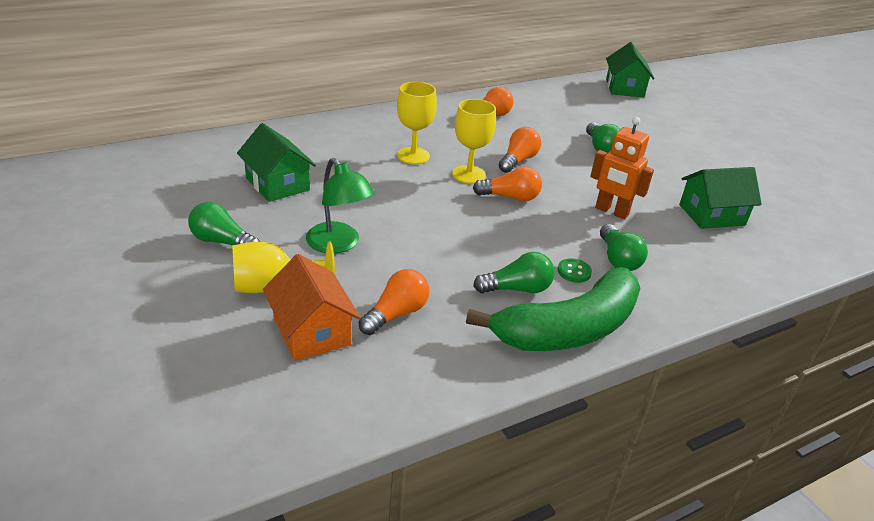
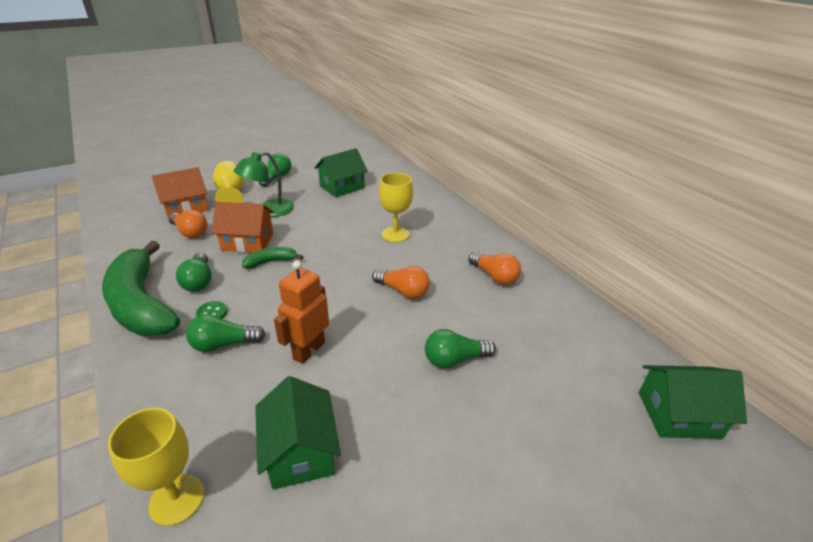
camera: 90 degrees right, 0 degrees up
yellow goblet [452,99,496,184] -> yellow goblet moved to [108,408,204,526]
orange light bulb [473,166,542,201] -> none
none -> orange house [211,202,274,253]
none -> green banana [242,247,303,268]

